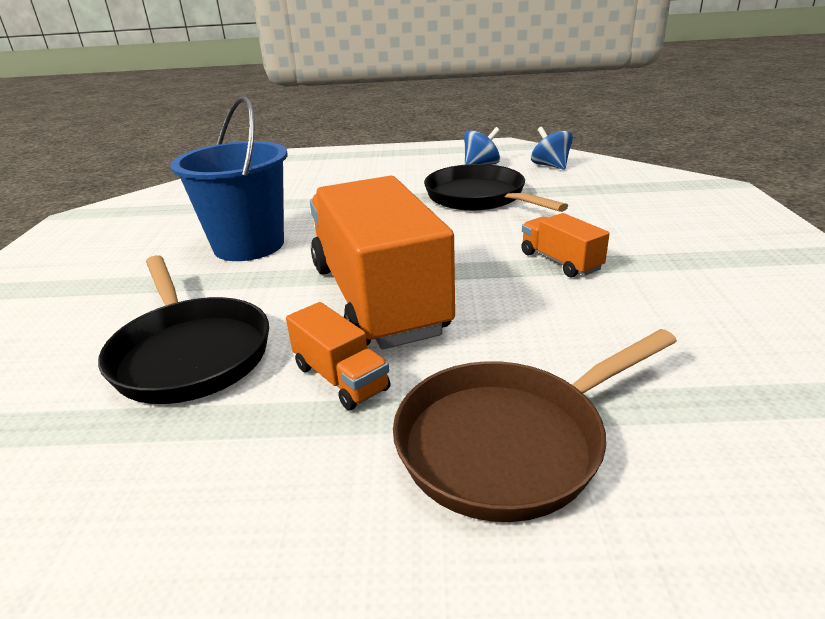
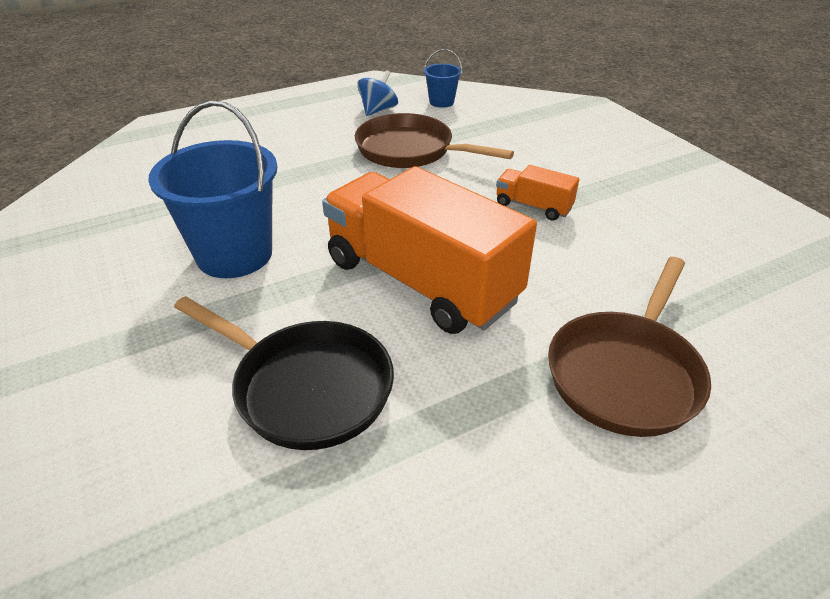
camera: 30 degrees left, 10 degrees up
orange truck [286,302,391,410] -> none
black pan [424,164,568,212] -> brown pan [355,113,514,168]
blue spinning top [531,127,573,170] -> blue bucket [424,49,462,108]

